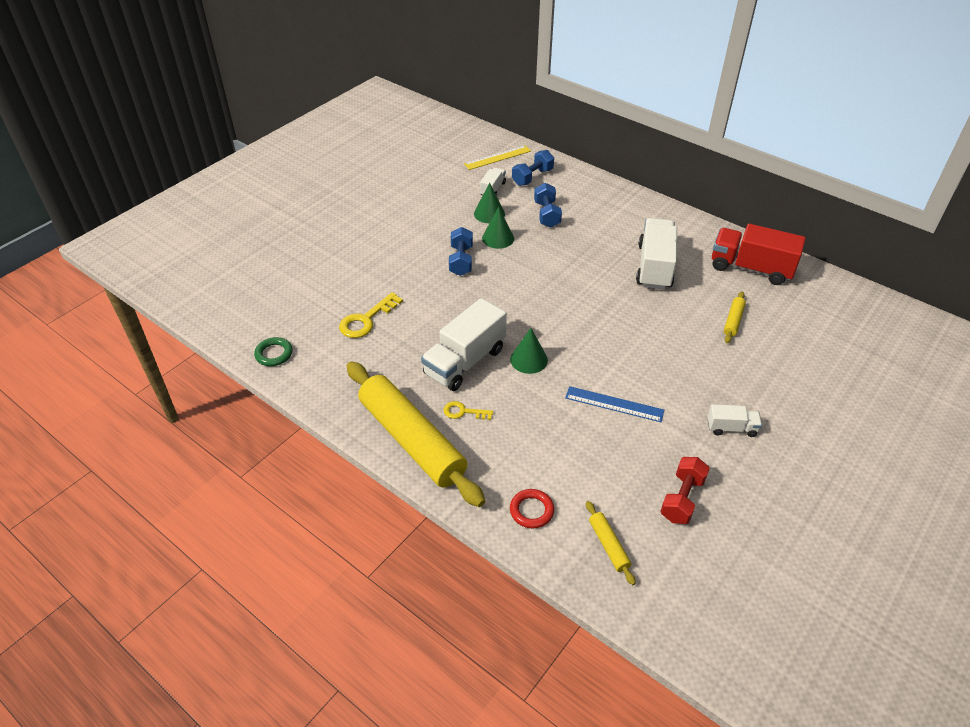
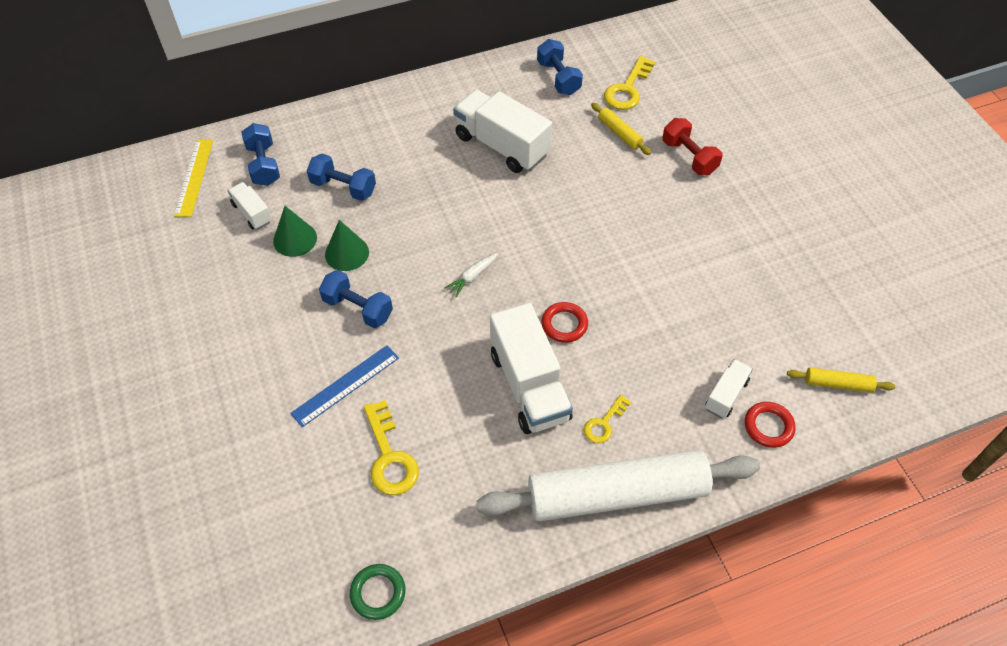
camera: 60 degrees left, 10 degrees up
yellow rolling pin [347,362,485,507] -> white rolling pin [477,450,760,522]
green cone [510,328,548,374] -> red ring [542,302,588,343]
blue ruler [565,386,664,422] -> blue ruler moved to [290,345,399,427]
red dumbbell [660,457,710,524] -> red dumbbell moved to [662,118,723,175]
white truck [707,404,762,437] -> white truck moved to [705,359,753,418]
red truck [712,224,806,285] -> blue dumbbell [537,39,583,95]
none -> white carrot [444,253,498,298]
none -> yellow key [604,56,655,110]

